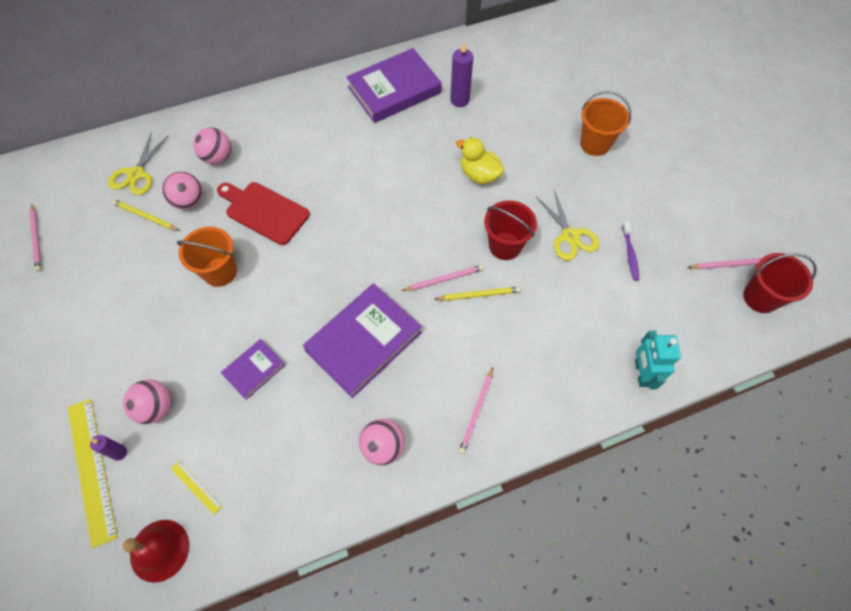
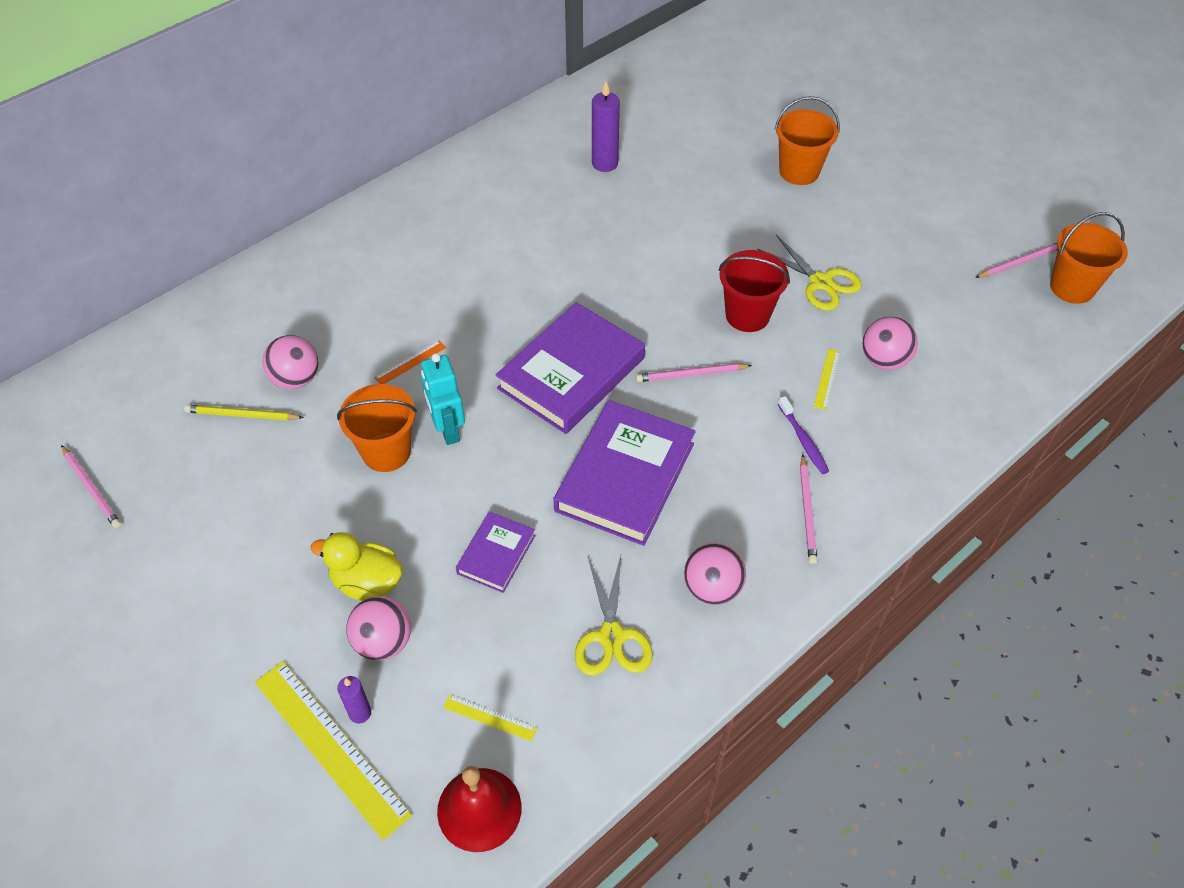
camera: 20 degrees left, 10 degrees down
yellow scissors [108,132,169,195] -> yellow scissors moved to [575,556,653,676]
pink ball [193,127,231,164] -> pink ball moved to [862,316,918,370]
red cutting board [217,182,310,245] -> orange ruler [375,340,446,384]
purple book [346,48,442,123] -> purple book moved to [496,302,645,434]
pink pencil [402,265,484,291] -> pink pencil turned 150 degrees counterclockwise [636,363,752,382]
yellow pencil [435,287,521,301] -> none
yellow duck [456,137,504,184] -> yellow duck moved to [311,532,403,601]
purple toothbrush [622,221,639,281] -> purple toothbrush moved to [778,396,829,474]
turquoise robot [635,331,681,389] -> turquoise robot moved to [421,353,465,445]
red bucket [743,253,817,313] -> orange bucket [1050,212,1128,304]
none -> yellow ruler [814,349,840,410]

